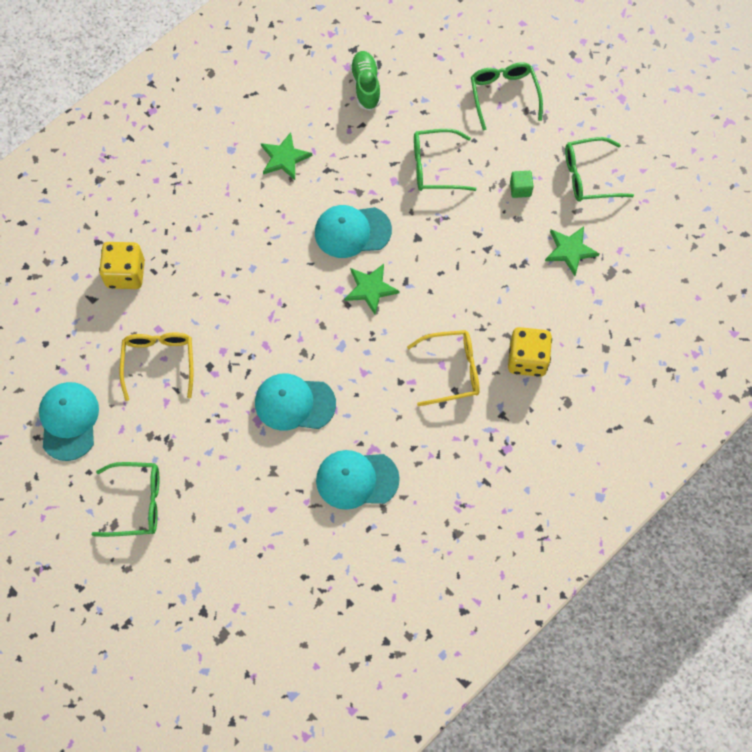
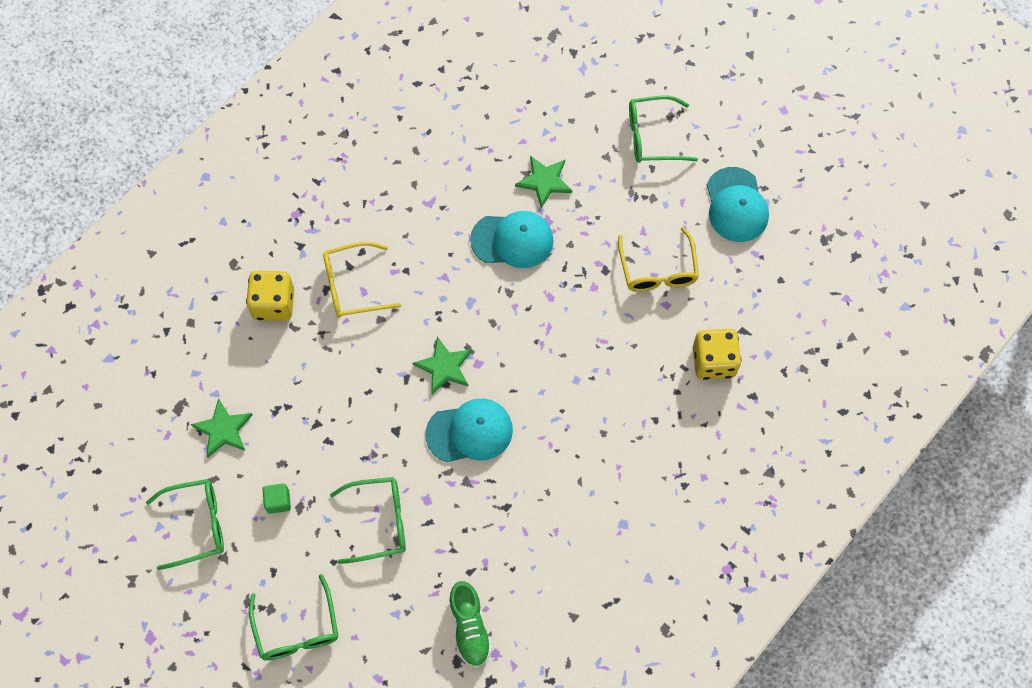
camera: 175 degrees right, 0 degrees up
green star [261,132,312,180] -> green star moved to [515,156,572,208]
turquoise cap [316,450,400,510] -> none

